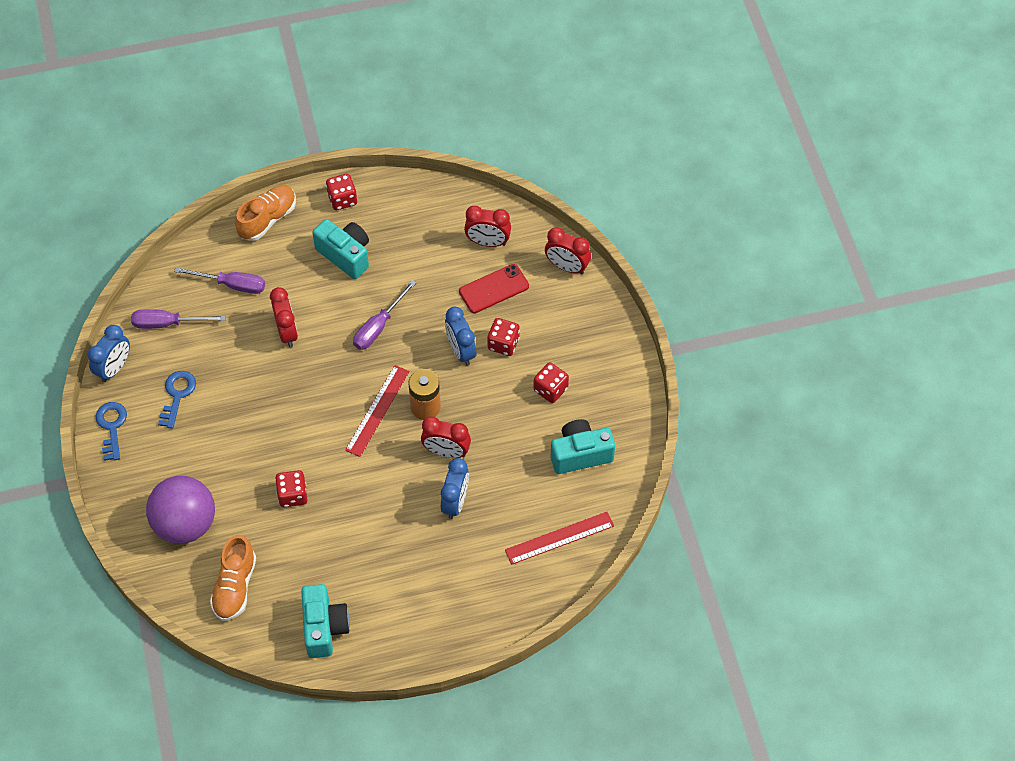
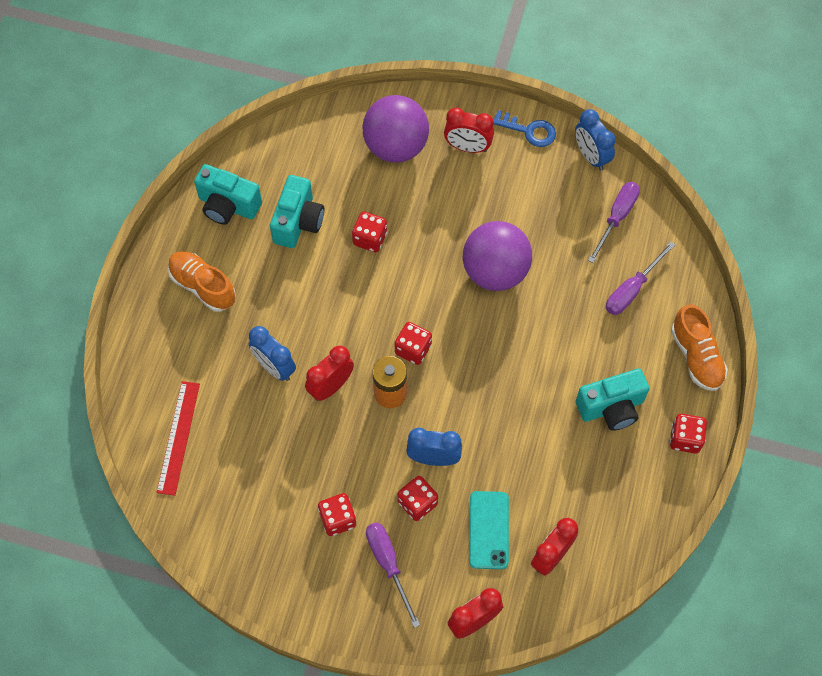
camera: 120 degrees right, 5 degrees up
blue key [158,371,196,429] -> none
orange shoe [210,535,256,621] -> orange shoe moved to [168,251,236,312]
red clock [270,287,298,347] -> red clock moved to [444,108,494,153]
red ruler [345,365,409,457] -> red dice [395,322,432,365]
purple screwdriver [353,280,417,350] -> purple screwdriver moved to [366,522,420,628]
red phone [459,264,529,313] -> turquoise phone [469,491,509,569]
turquoise camera [551,419,615,474] -> turquoise camera moved to [270,175,324,248]
none -> purple ball [463,221,532,291]

